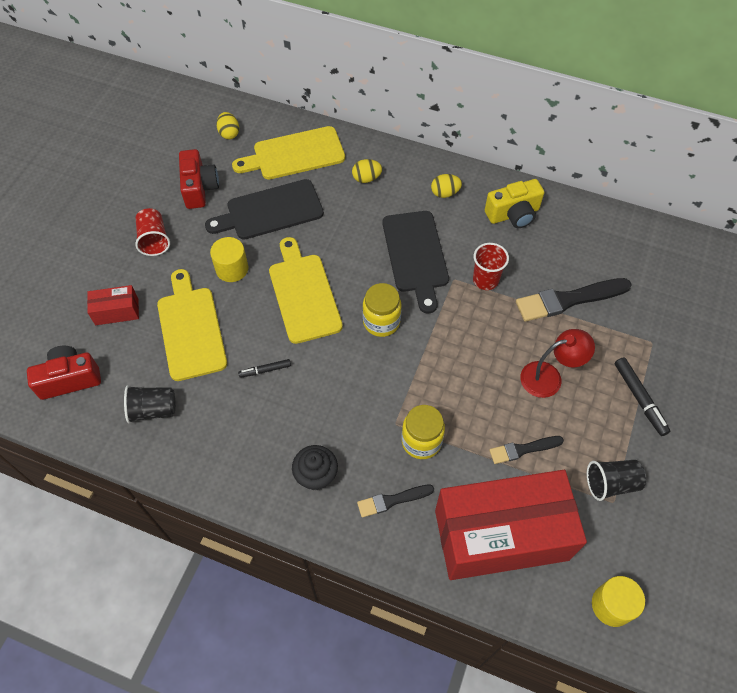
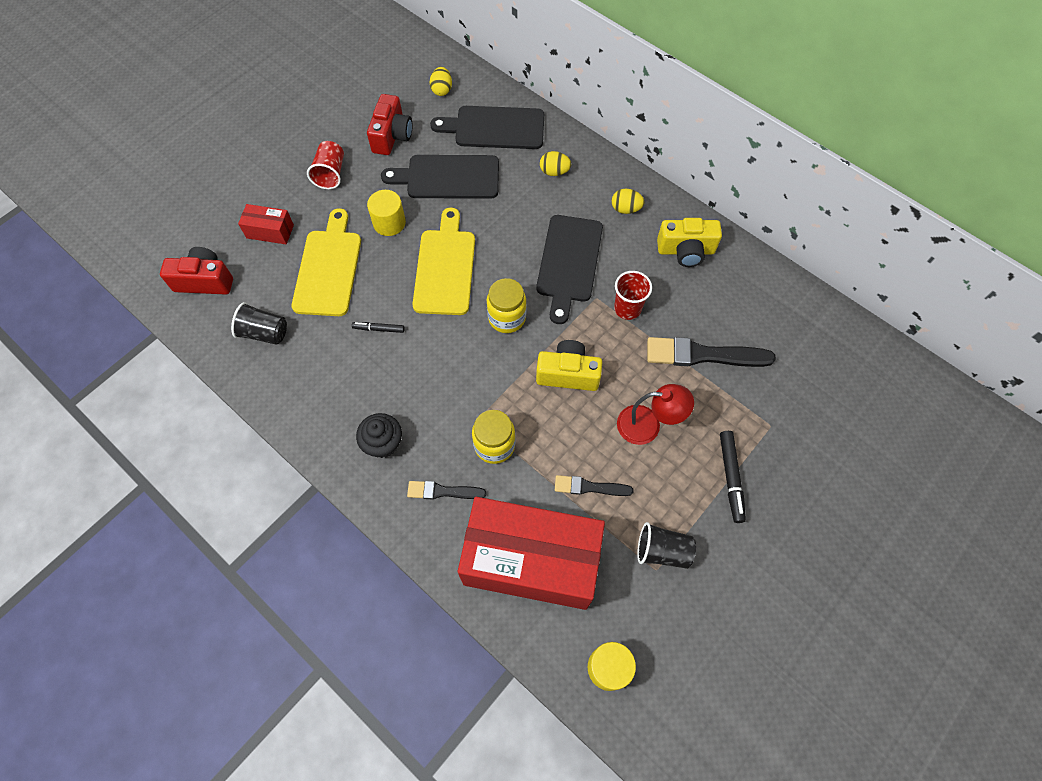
camera: 20 degrees right, 5 degrees up
yellow cutting board [232,126,345,180] -> black cutting board [430,106,544,149]
none -> yellow camera [536,340,602,391]

